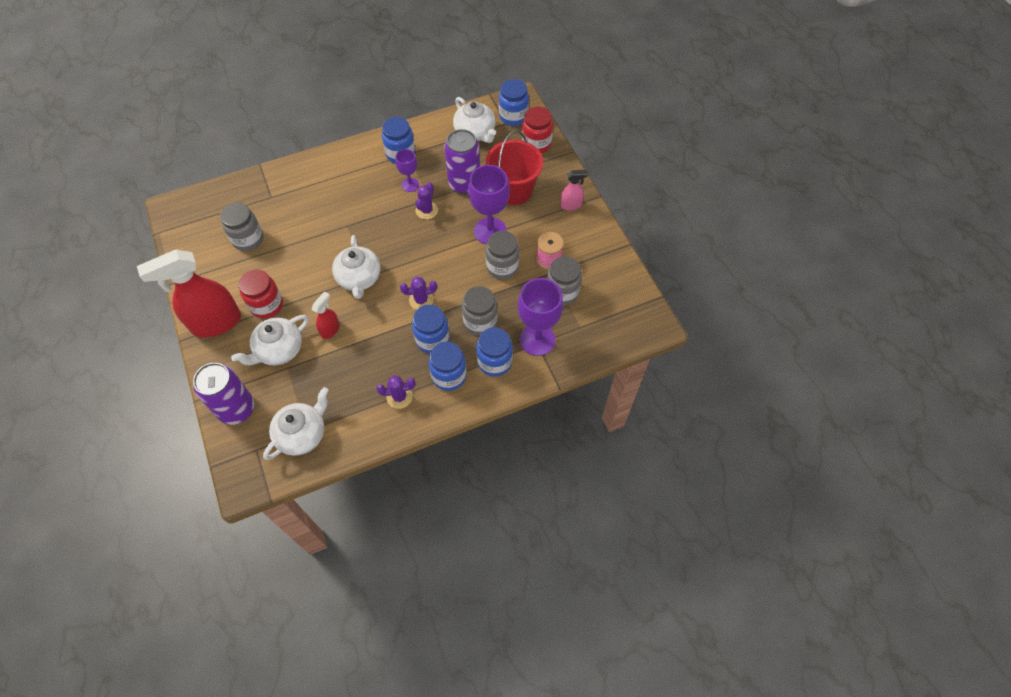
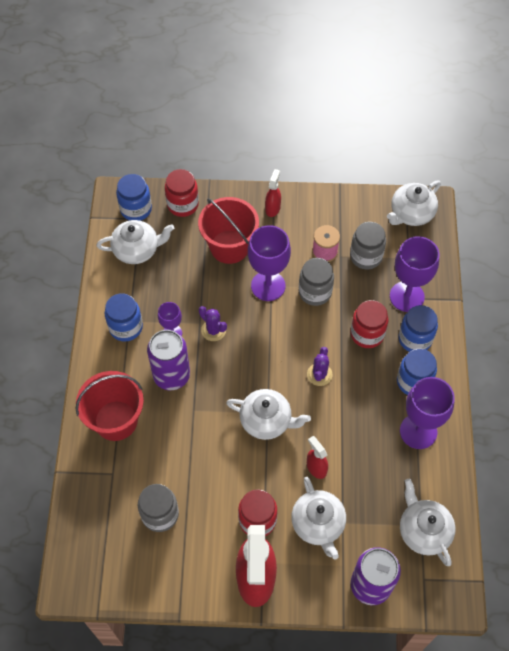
camera: 65 degrees left, 0 degrees up
purple cactus [376,376,416,409] -> purple goblet [400,377,455,449]
blue jar [412,305,450,354] -> none
purple can [444,129,480,194] -> purple can moved to [147,330,190,390]
grey jar [462,286,498,335] -> red jar [351,300,388,348]
pink spray bottle [561,170,588,210] -> red spray bottle [265,169,281,217]
none -> red bucket [76,371,144,441]
none -> white teapot [387,181,441,226]

